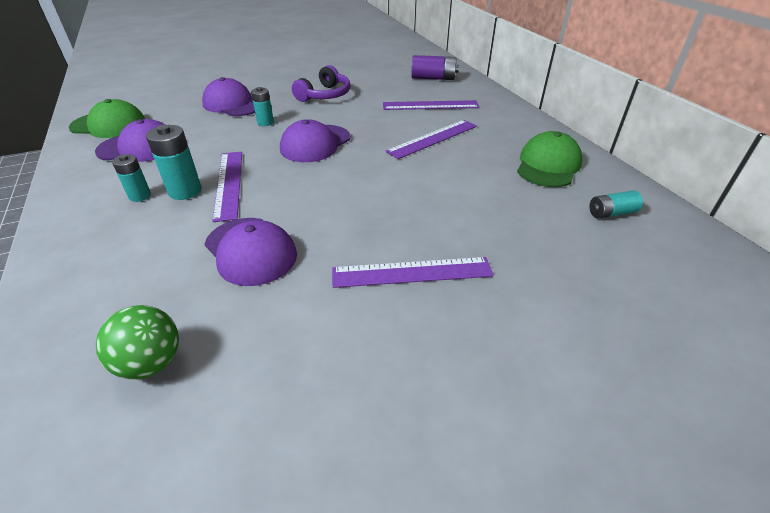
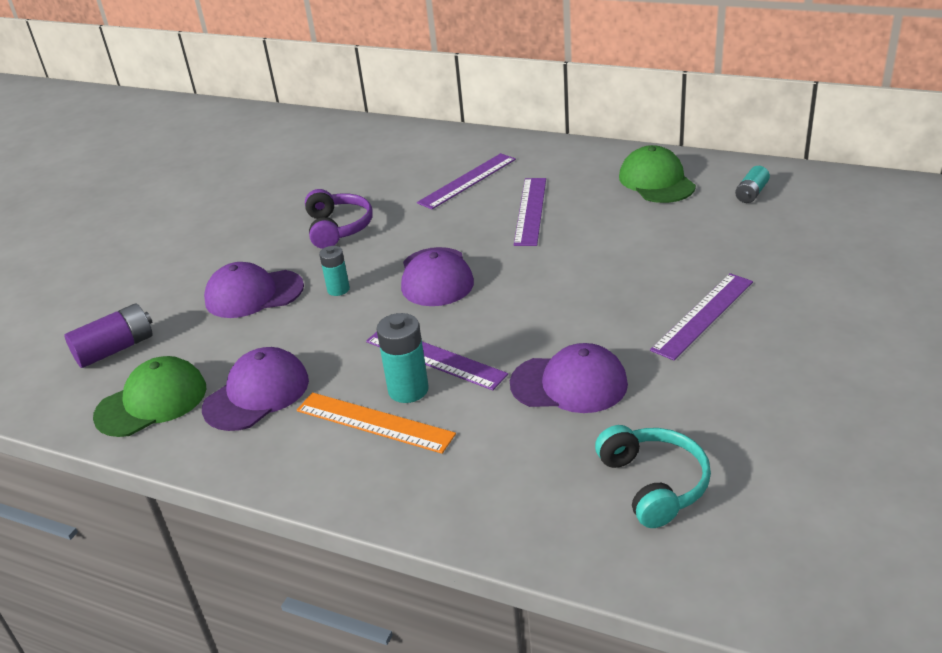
camera: 40 degrees left, 5 degrees down
green ball [96,305,179,379] -> turquoise headphones [595,425,711,528]
turquoise battery [112,154,151,202] -> orange ruler [297,392,456,454]
purple battery [412,55,459,80] -> purple battery moved to [64,303,153,368]

